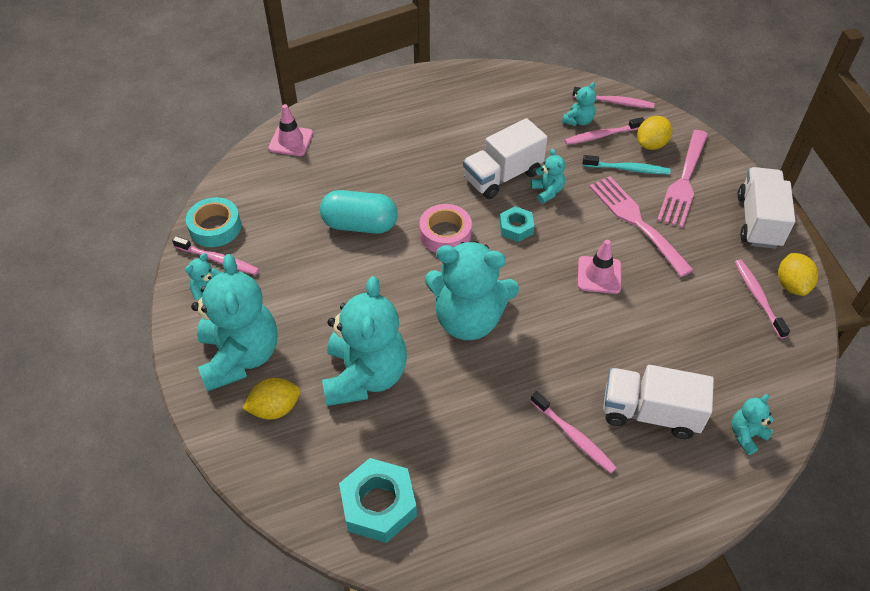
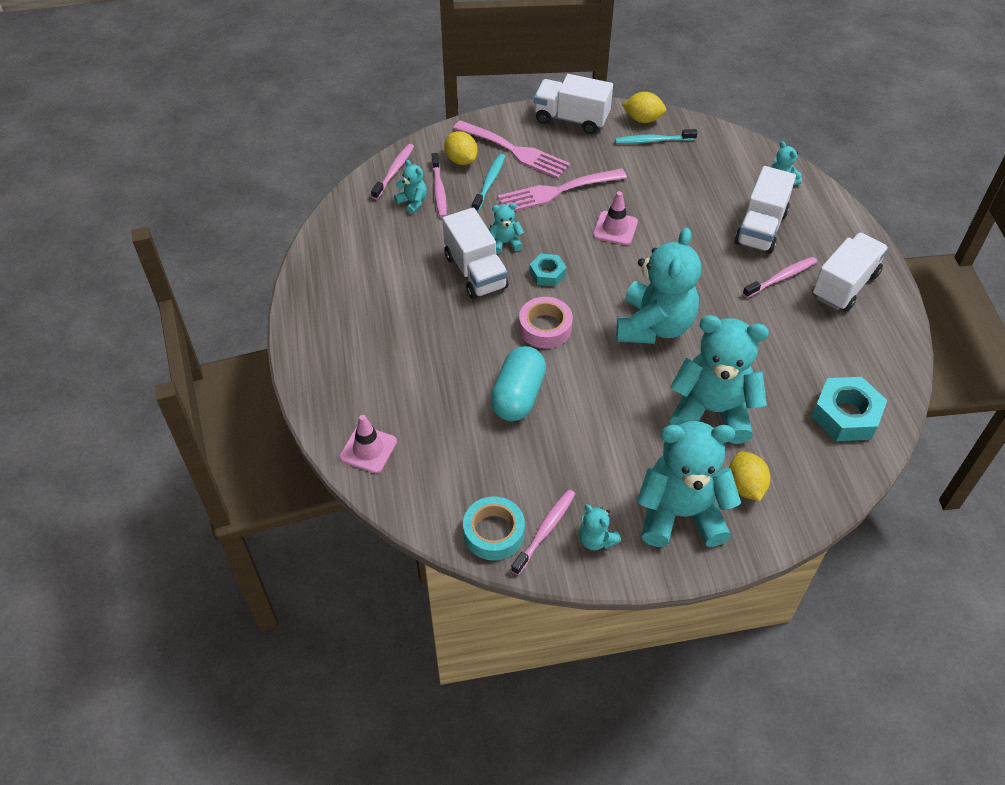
camera: 80 degrees left, 0 degrees up
pink toothbrush [735,260,790,339] -> turquoise toothbrush [615,129,698,144]
none -> white truck [812,233,888,312]

